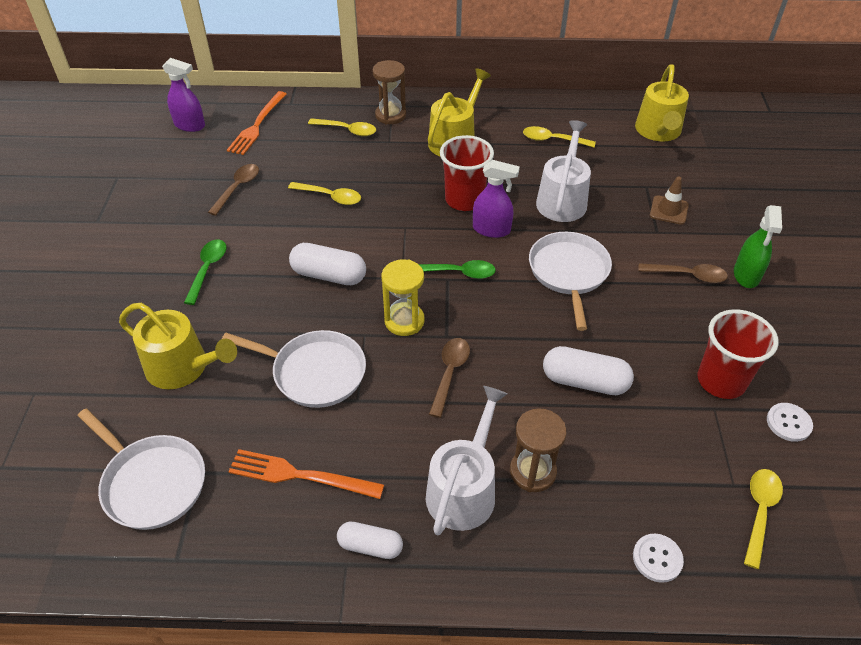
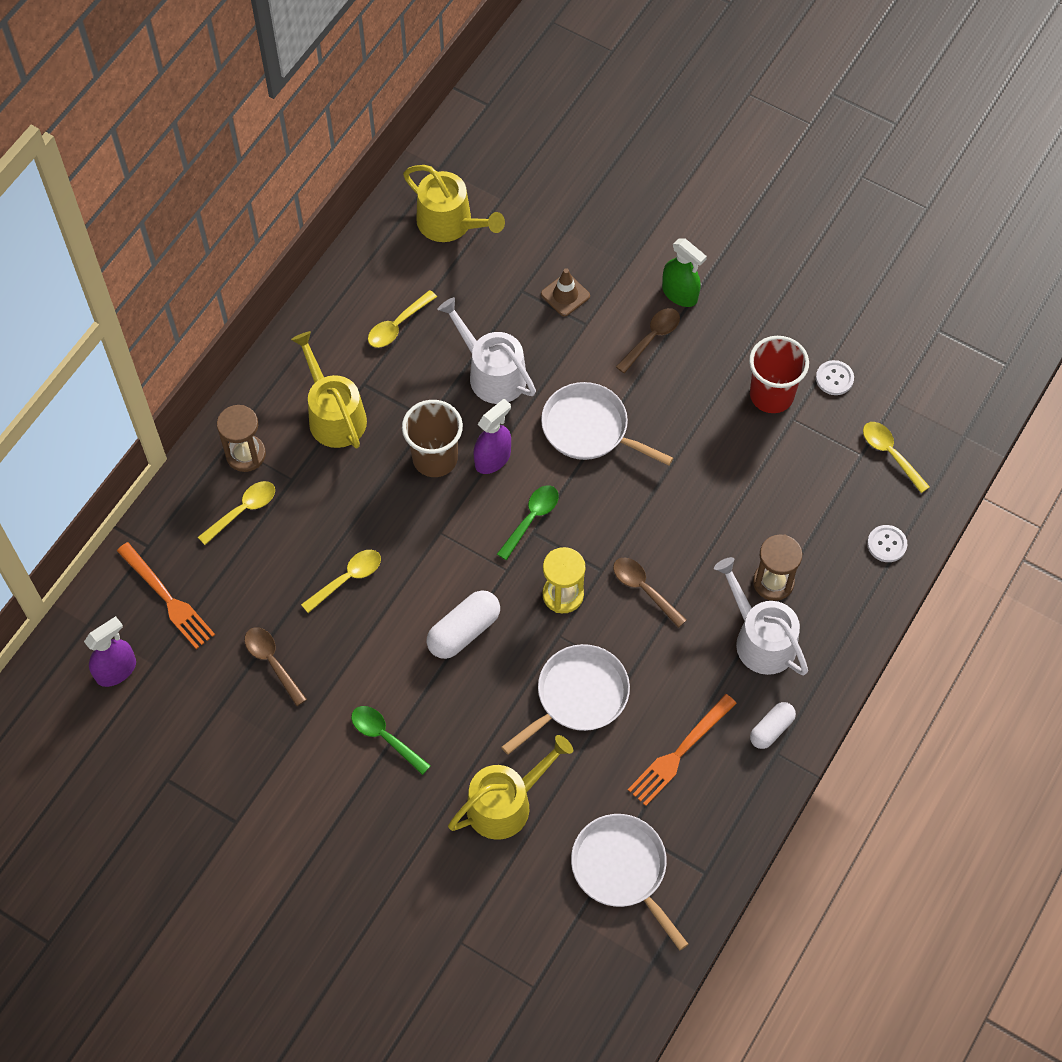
camera: 60 degrees left, 15 degrees up
white pan [77,409,205,530] -> white pan turned 105 degrees counterclockwise [571,814,688,950]
red cup [440,135,494,211] -> brown cup [402,400,463,477]
white capsule [543,346,634,395] -> none

